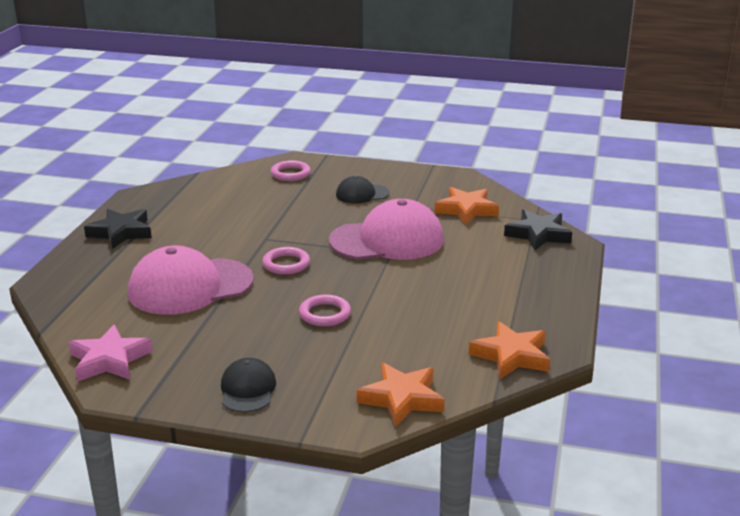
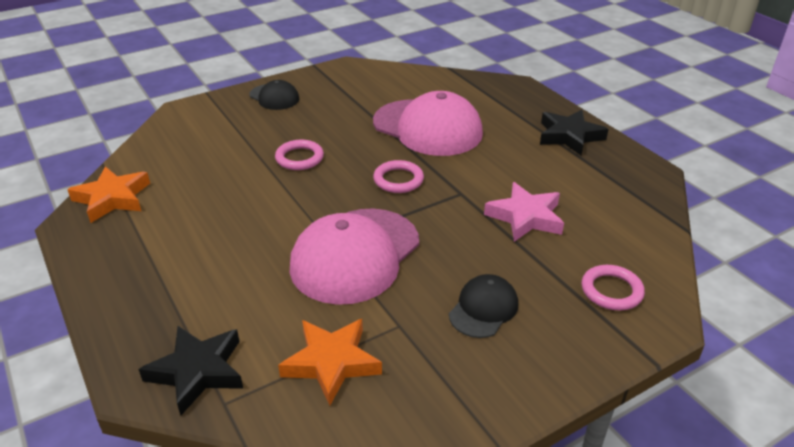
camera: 135 degrees right, 10 degrees up
pink star [69,325,153,382] -> pink star moved to [484,182,564,242]
pink cap [128,246,254,315] -> pink cap turned 105 degrees clockwise [373,91,483,156]
orange star [357,363,445,427] -> none

